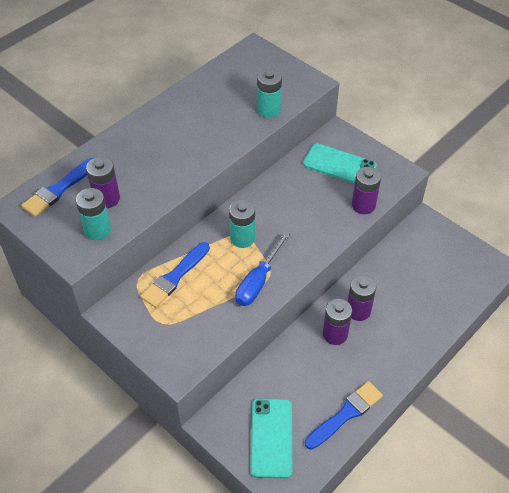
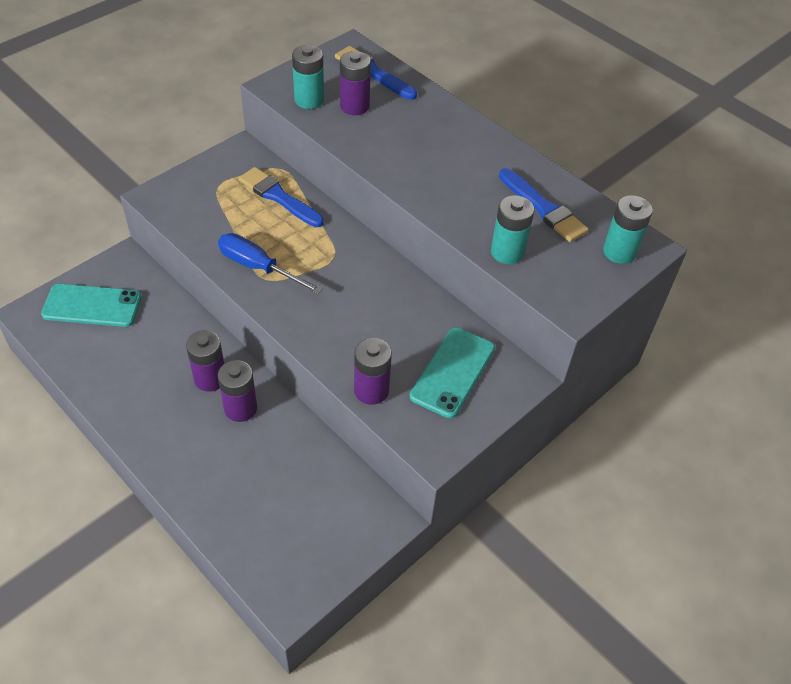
camera: 90 degrees right, 0 degrees up
turquoise battery [229,200,255,248] -> turquoise battery moved to [603,195,653,264]
blue brush [305,381,383,450] -> blue brush moved to [499,169,589,242]

